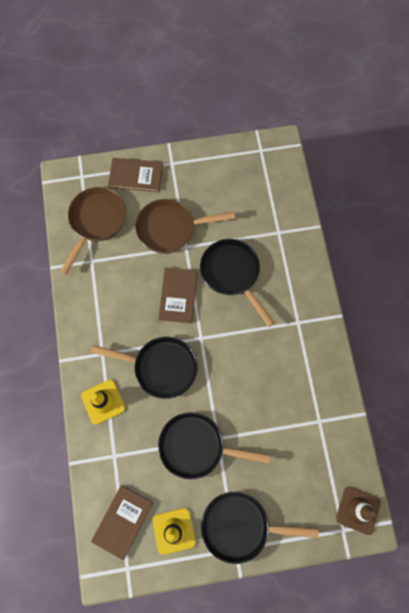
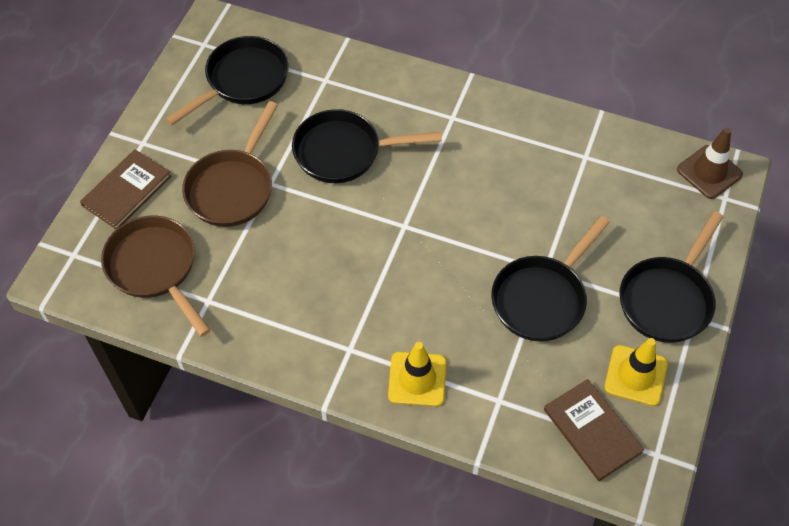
camera: 60 degrees left, 15 degrees down
black pan [91,336,197,399] -> black pan moved to [165,36,289,126]
brown book [159,268,197,323] -> none

